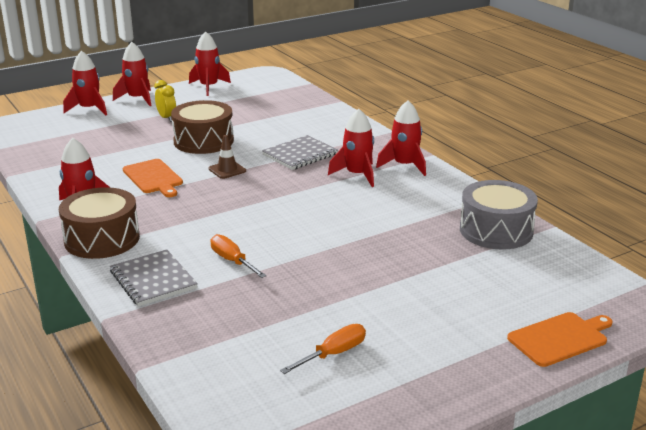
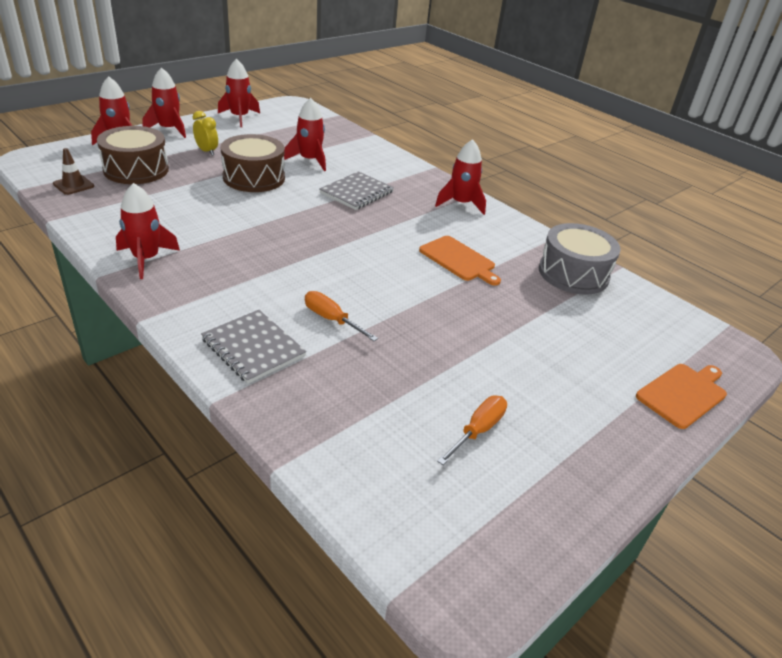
camera: 15 degrees left, 10 degrees up
brown drum [59,187,140,259] -> brown drum moved to [97,126,169,184]
orange cutting board [123,159,183,197] -> orange cutting board moved to [419,236,501,286]
brown traffic cone [209,135,246,179] -> brown traffic cone moved to [53,148,94,195]
red rocket [328,109,374,187] -> red rocket moved to [284,98,326,171]

